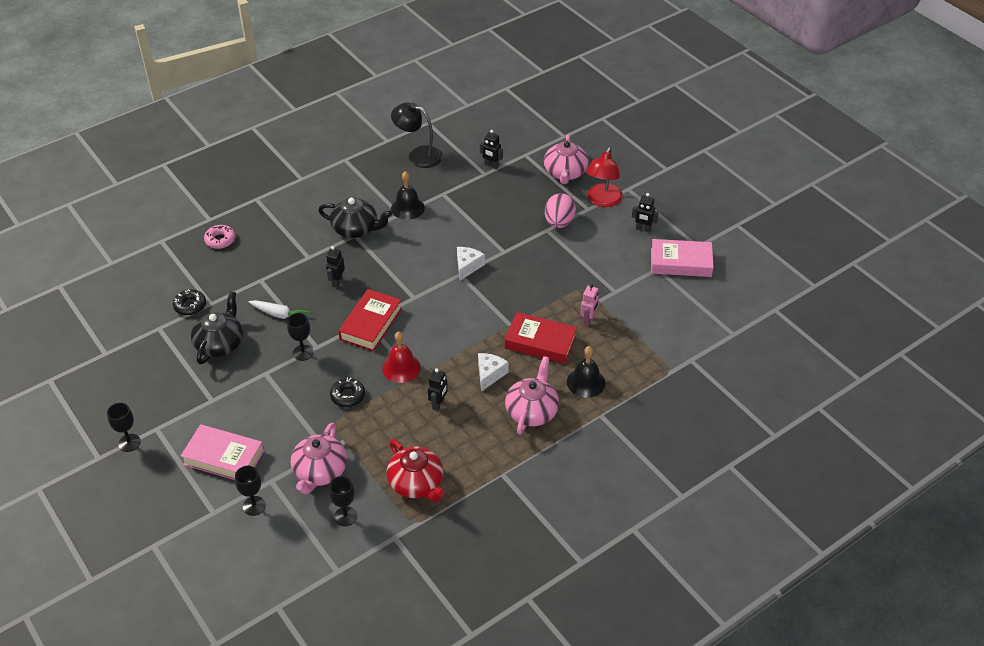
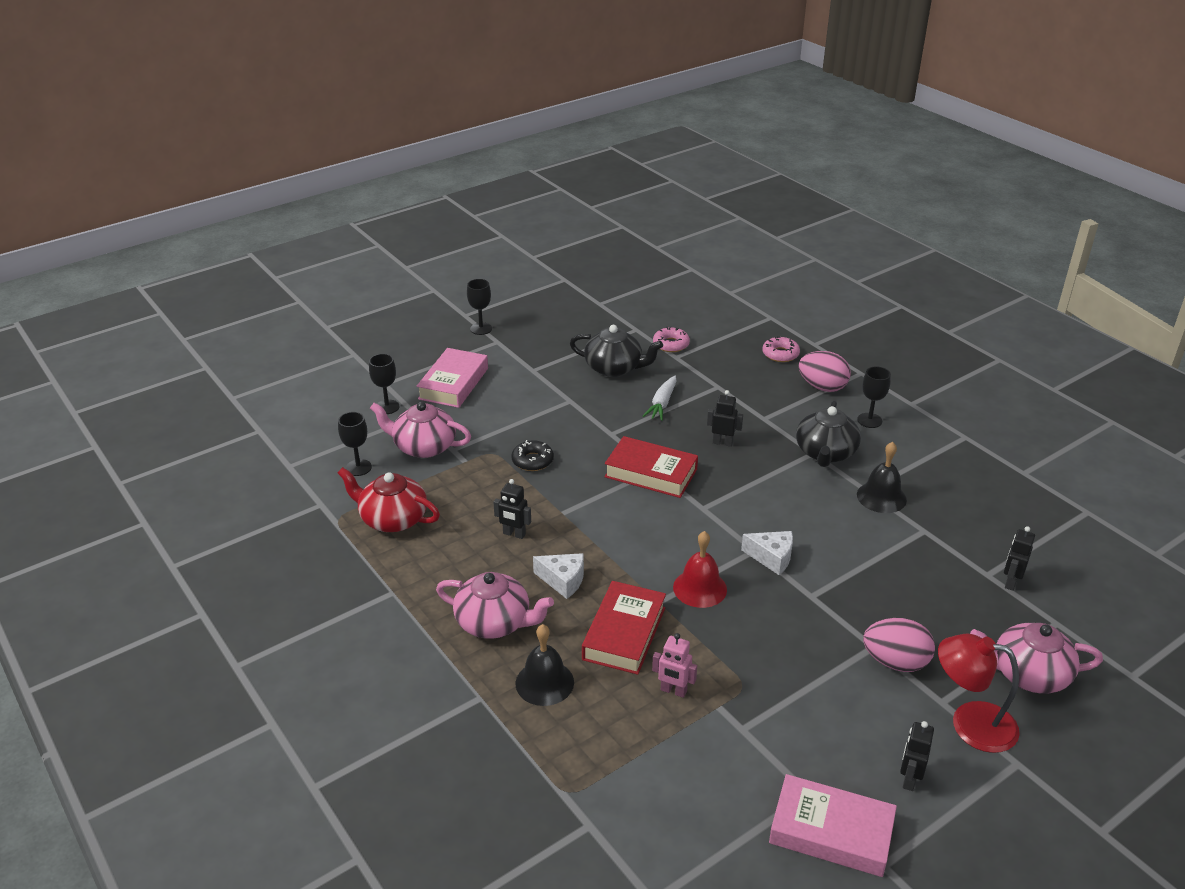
camera: 90 degrees right, 10 degrees down
black donut [173,289,206,316] -> pink donut [653,326,690,352]
black goblet [287,313,313,361] -> black goblet moved to [857,366,891,428]
red bell [382,331,421,383] -> red bell moved to [673,531,727,608]
red teapot [387,439,445,502] -> red teapot turned 60 degrees clockwise [338,467,440,532]
black lamp [391,102,443,168] -> none
pink book [651,239,714,277] -> pink book turned 75 degrees counterclockwise [769,774,897,877]
none -> pink egg [799,351,851,392]

